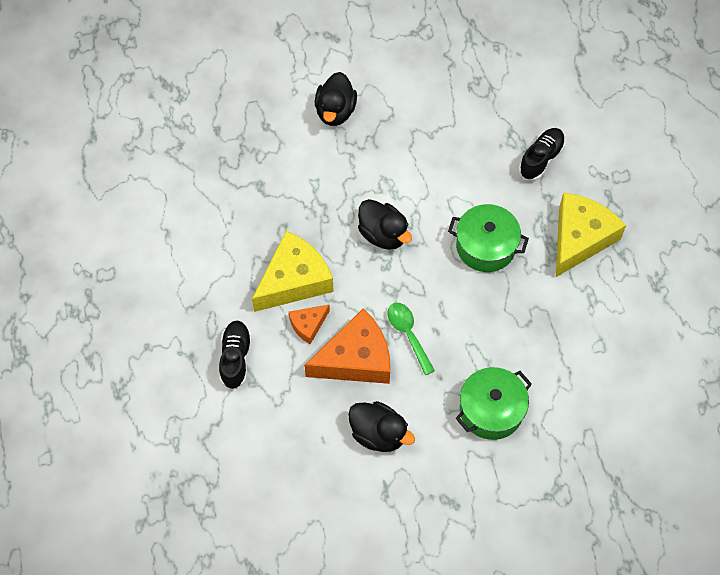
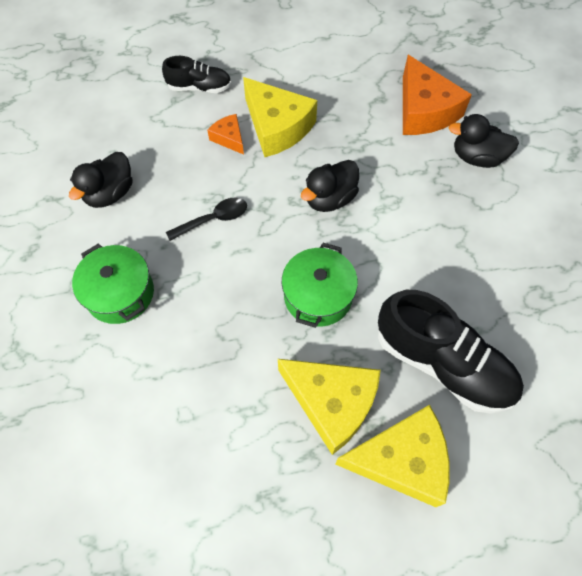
camera: 90 degrees right, 0 degrees up
orange cheese [304,308,390,384] -> orange cheese moved to [403,55,472,135]
green spoon [387,303,435,375] -> black spoon [166,197,247,241]
black shoe [519,128,565,181] -> black shoe [378,290,524,414], size x1.81
none -> yellow cheese [335,405,450,507]

